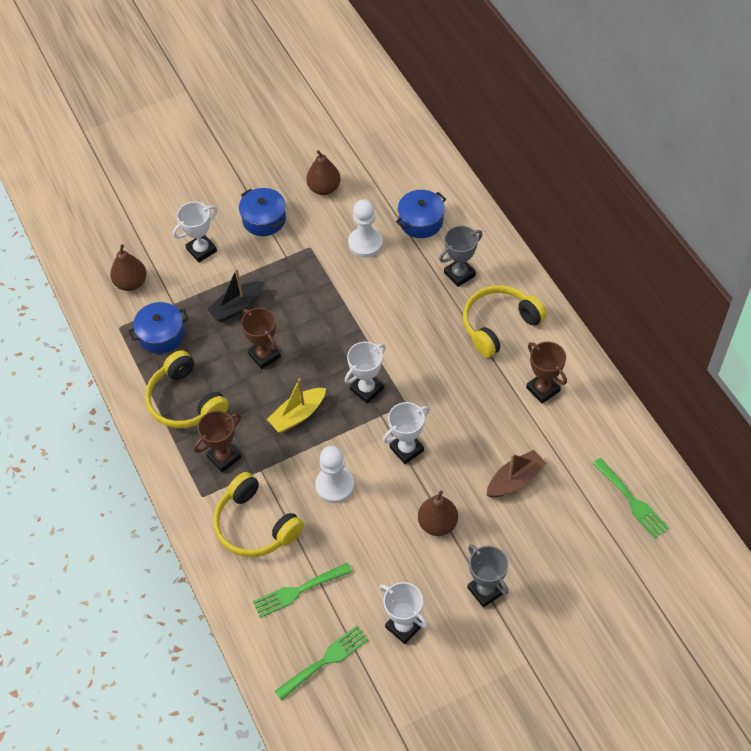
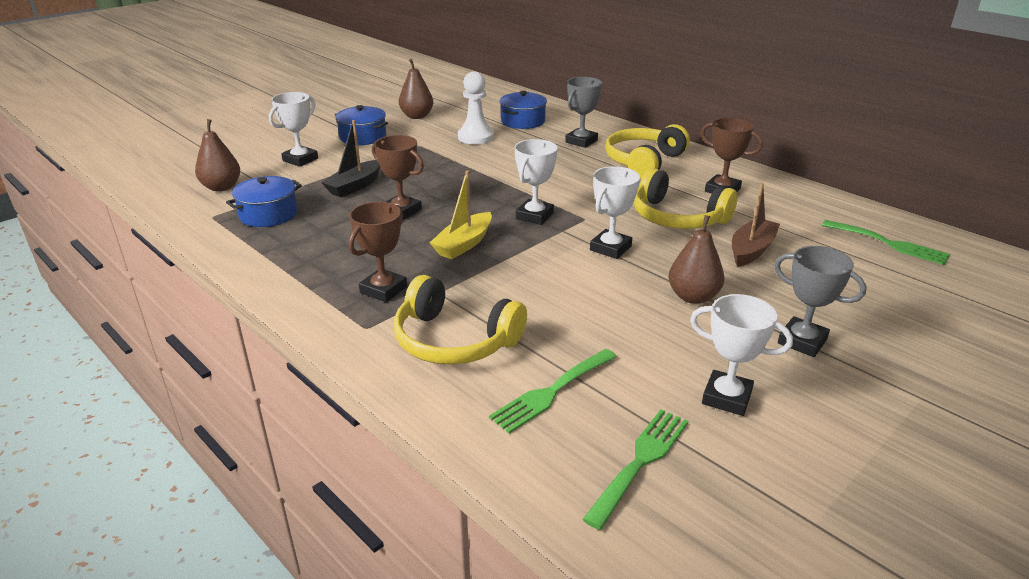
camera: 20 degrees left, 25 degrees down
yellow headphones [145,350,229,428] -> yellow headphones moved to [634,168,738,229]
white pawn [315,446,354,503] -> none

